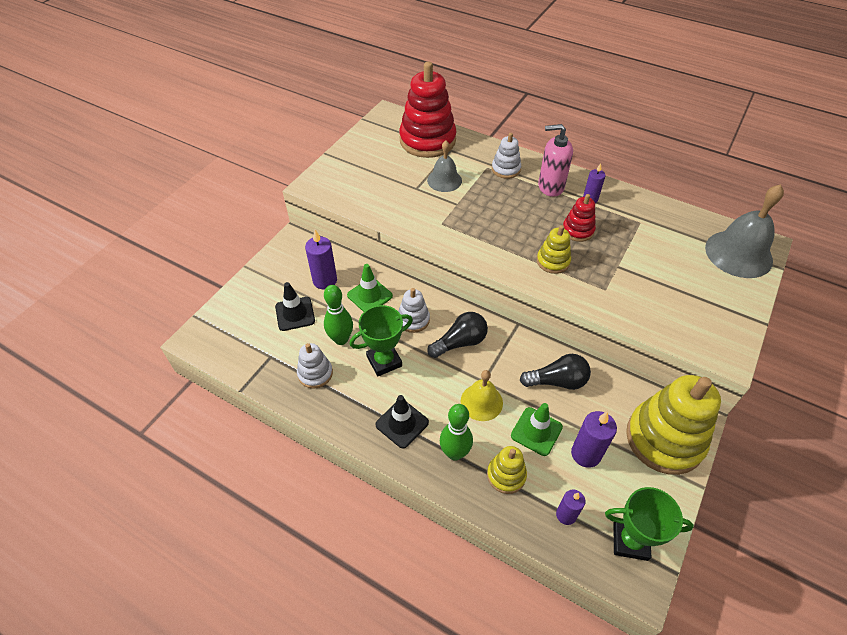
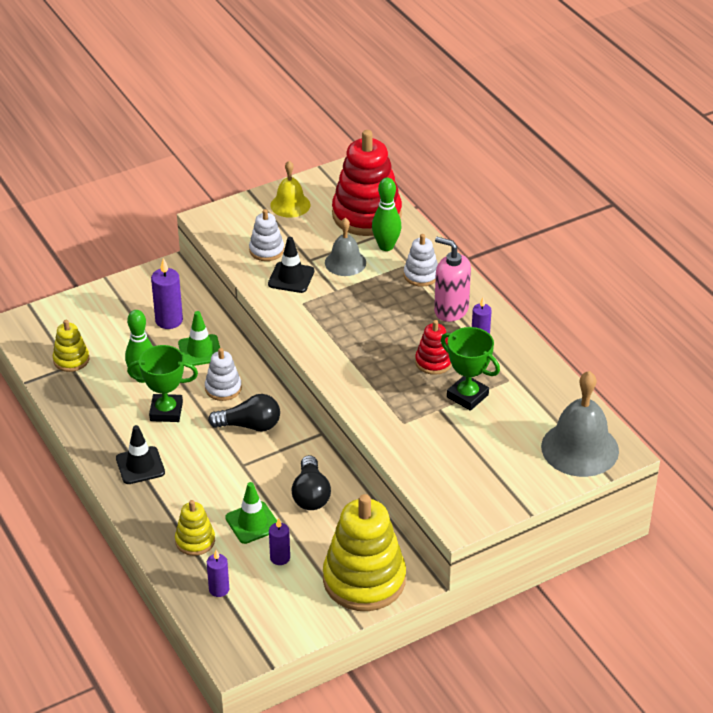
camera: 30 degrees right, 10 degrees down
black traffic cone [275,282,315,331] -> black traffic cone moved to [268,237,314,293]
white stacking toy [297,343,333,389] -> white stacking toy moved to [249,209,284,261]
green bowling pin [440,404,473,461] -> green bowling pin moved to [372,177,402,251]
yellow bell [461,370,503,421] -> yellow bell moved to [270,161,310,218]
black light bulb [520,354,591,390] -> black light bulb turned 60 degrees clockwise [291,455,331,510]
yellow stacking toy [537,225,571,274] -> yellow stacking toy moved to [53,320,89,372]
purple candle [571,411,617,468] -> purple candle [269,518,290,565], size x0.64
green trophy [605,487,694,561] -> green trophy moved to [441,327,500,411]

